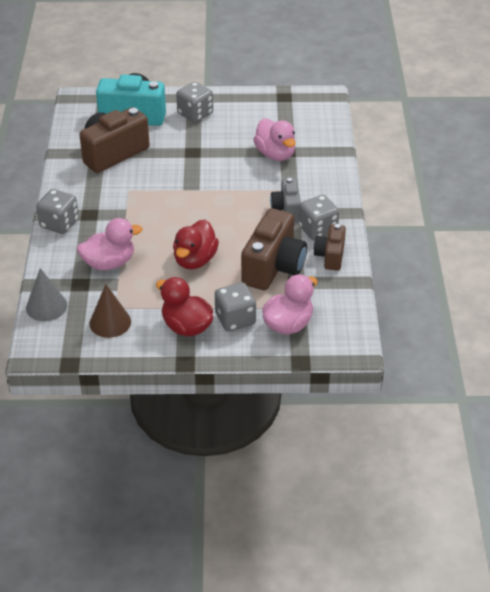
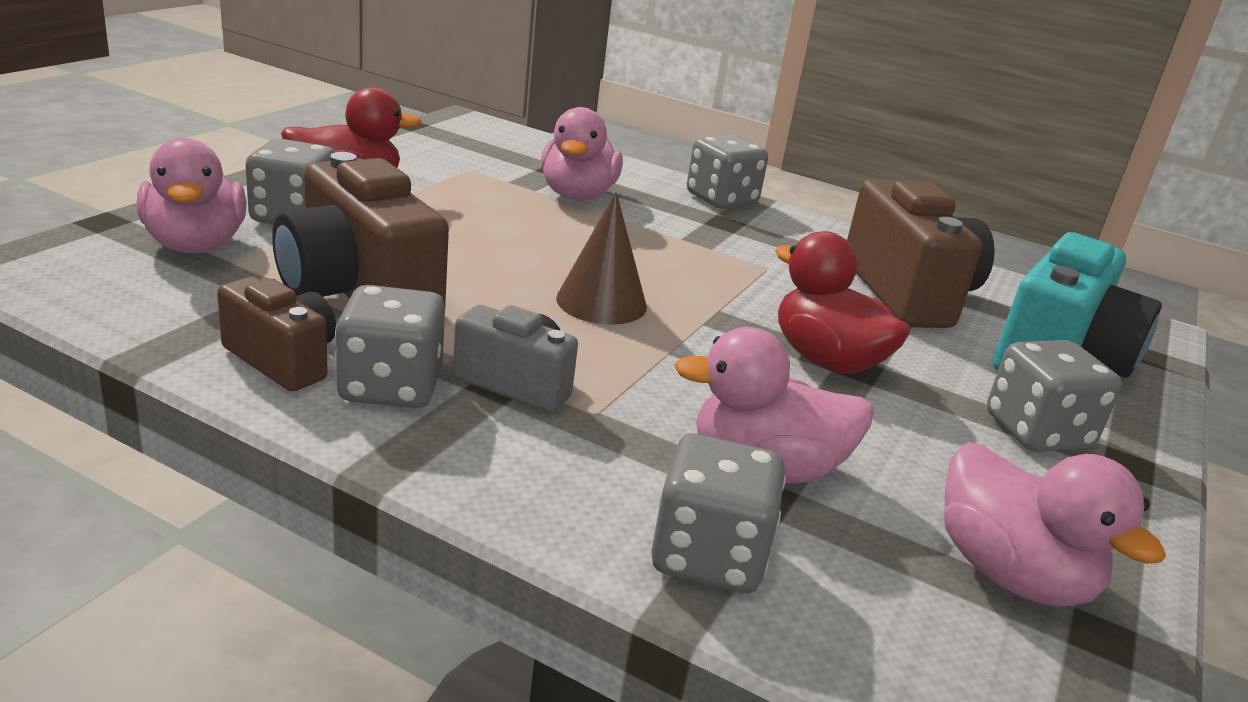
camera: 115 degrees right, 15 degrees down
grey cone [26,268,67,321] -> none
brown cone [89,284,131,338] -> brown cone moved to [556,192,647,325]
red duck [173,219,219,269] -> red duck moved to [775,231,910,374]
none -> grey dice [651,433,786,593]
none -> pink duck [944,442,1166,607]

